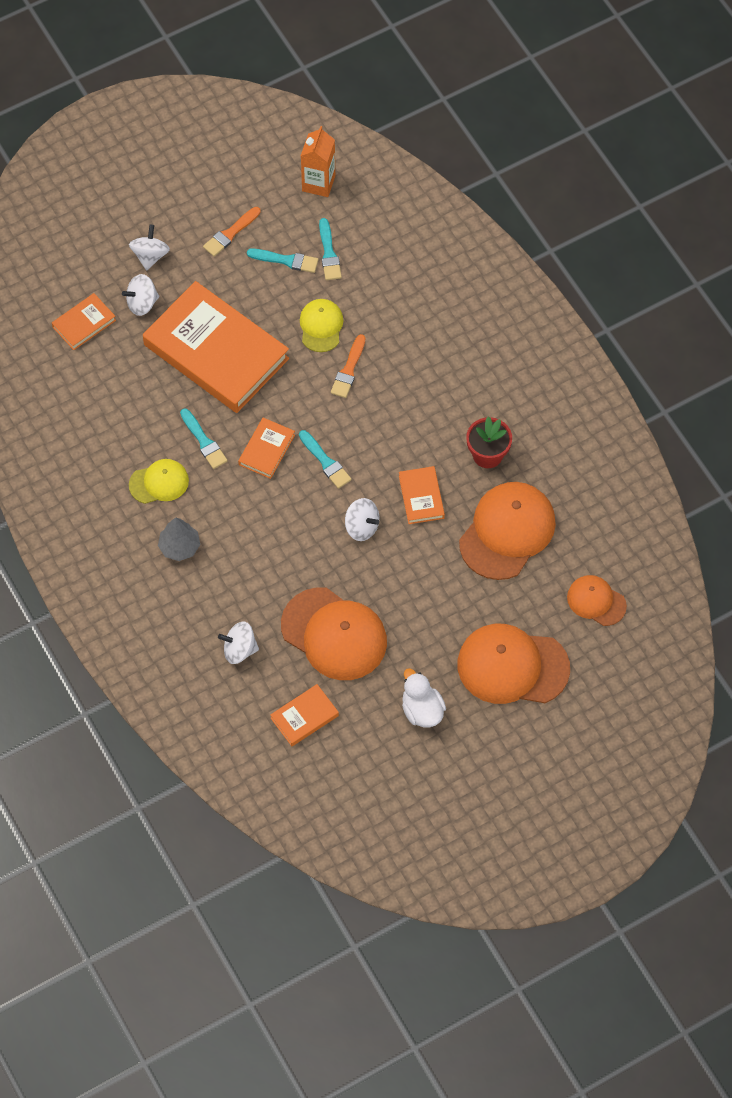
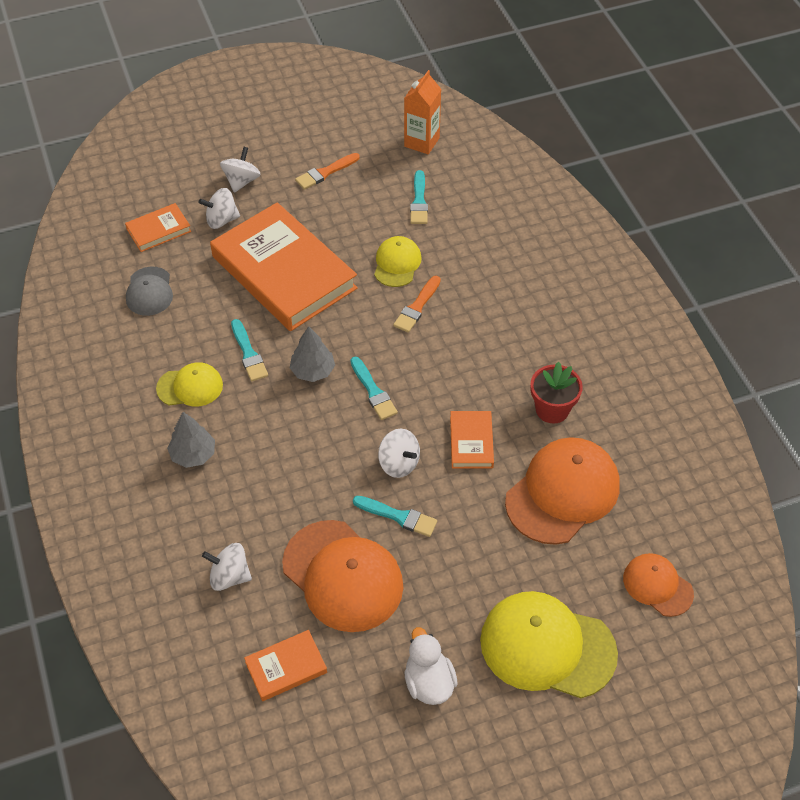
camera: 10 degrees right, 10 degrees down
orange book [238,418,295,479] -> grey tree [290,326,335,382]
turquoise brush [247,249,318,273] -> turquoise brush moved to [353,496,437,537]
orange cap [457,624,570,704] -> yellow cap [480,591,618,698]
none -> grey cap [126,267,173,316]

